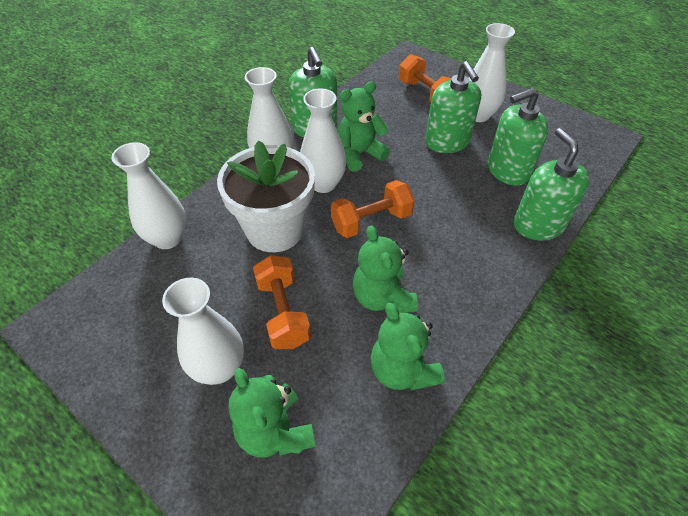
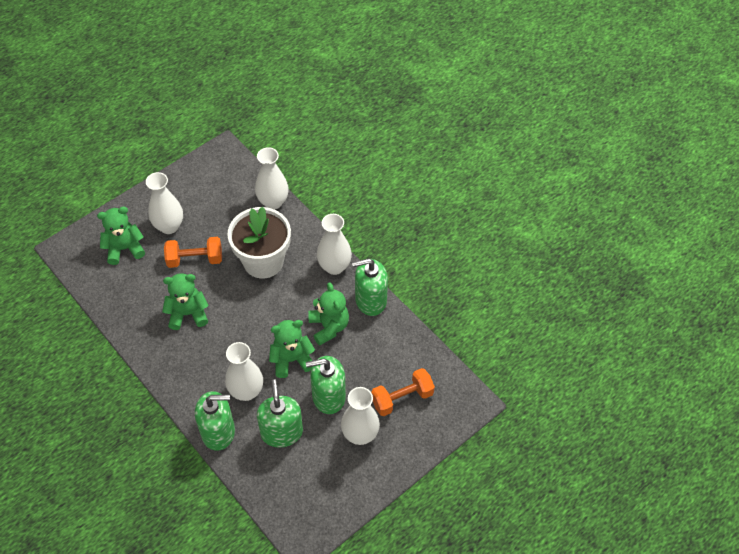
camera: 100 degrees right, 5 degrees up
white vase [300,89,346,193] -> white vase moved to [225,342,263,401]
orange dumbbell [331,180,415,238] -> none
green teddy bear [371,303,445,390] -> green teddy bear moved to [269,320,315,378]

